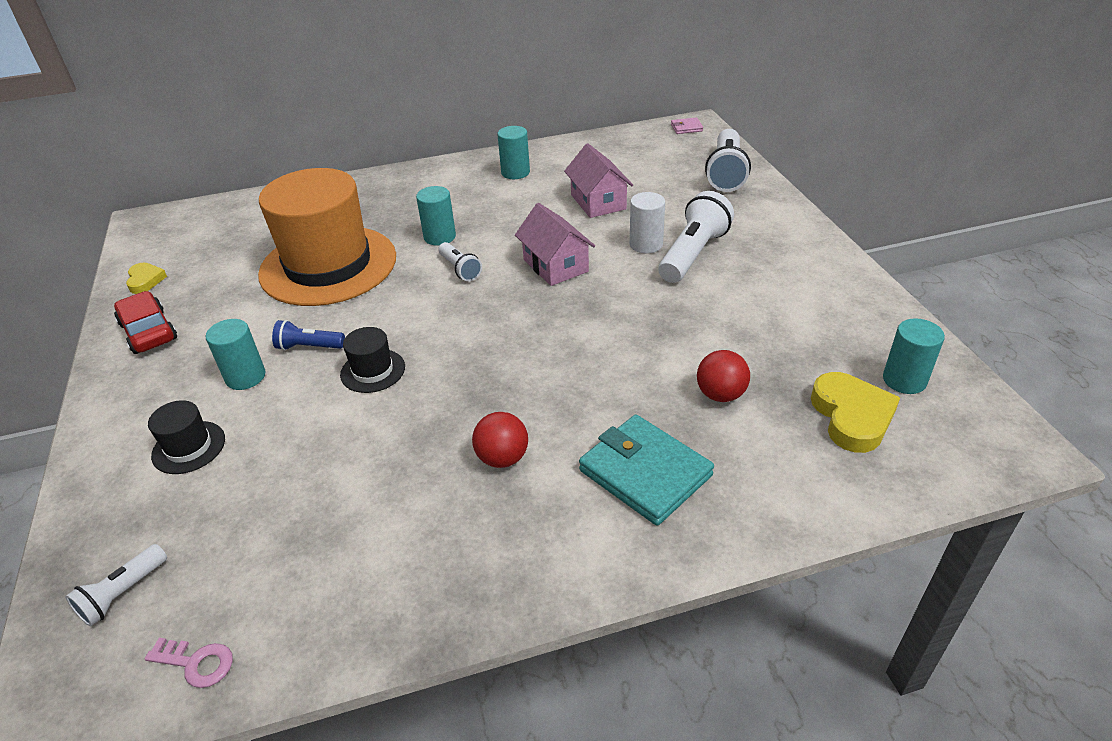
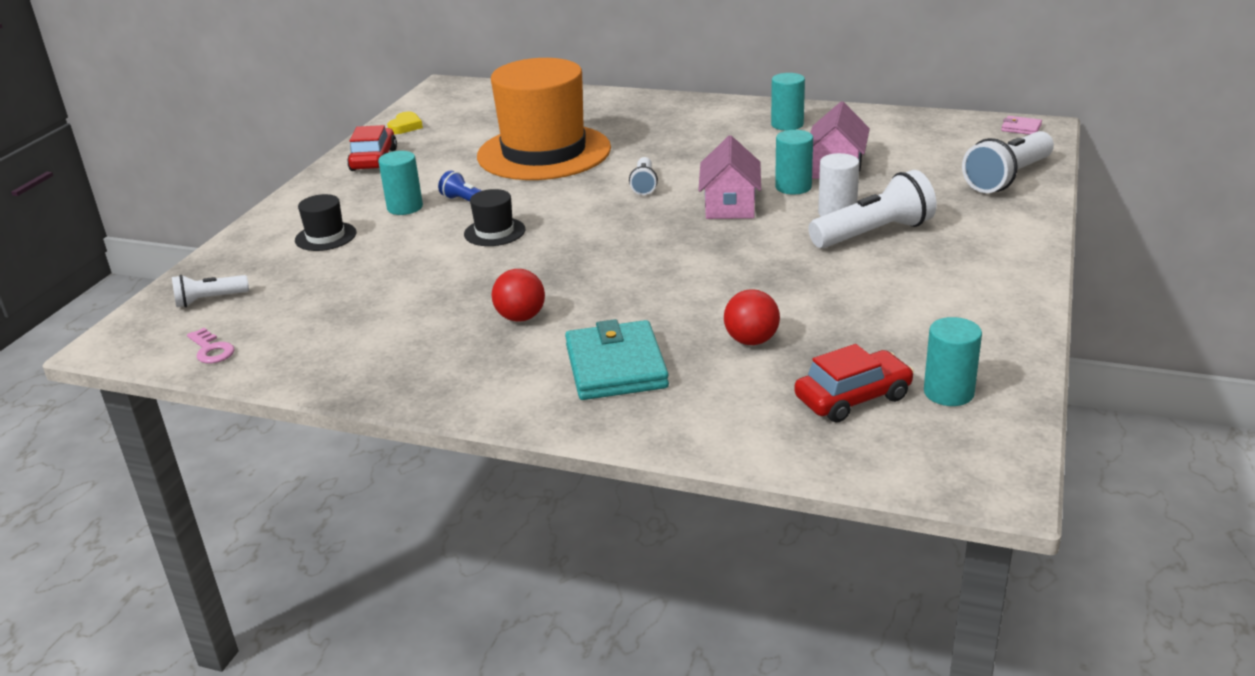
camera: 35 degrees right, 10 degrees down
turquoise cylinder [416,186,456,245] -> turquoise cylinder moved to [775,130,813,195]
yellow heart [811,372,900,453] -> red car [794,344,914,423]

